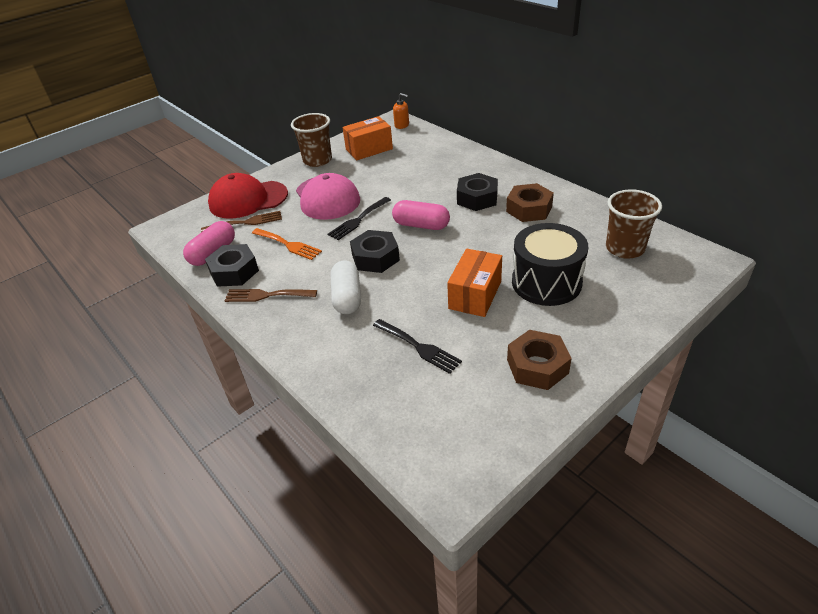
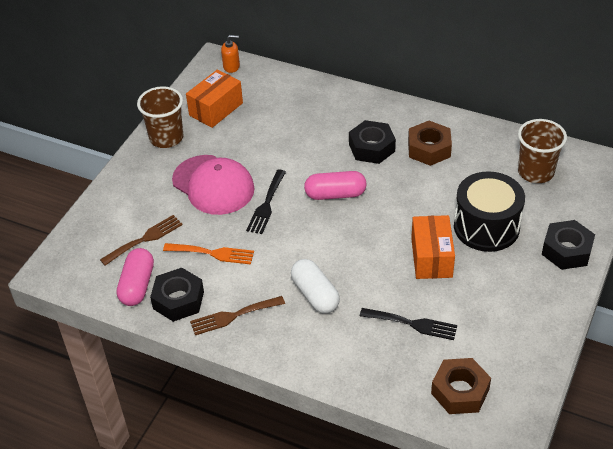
camera: 25 degrees left, 5 degrees up
red cap [208,173,288,219] -> none
black nut [350,230,400,273] -> black nut moved to [542,220,595,270]
brown nut [507,330,572,390] -> brown nut moved to [431,358,491,414]

